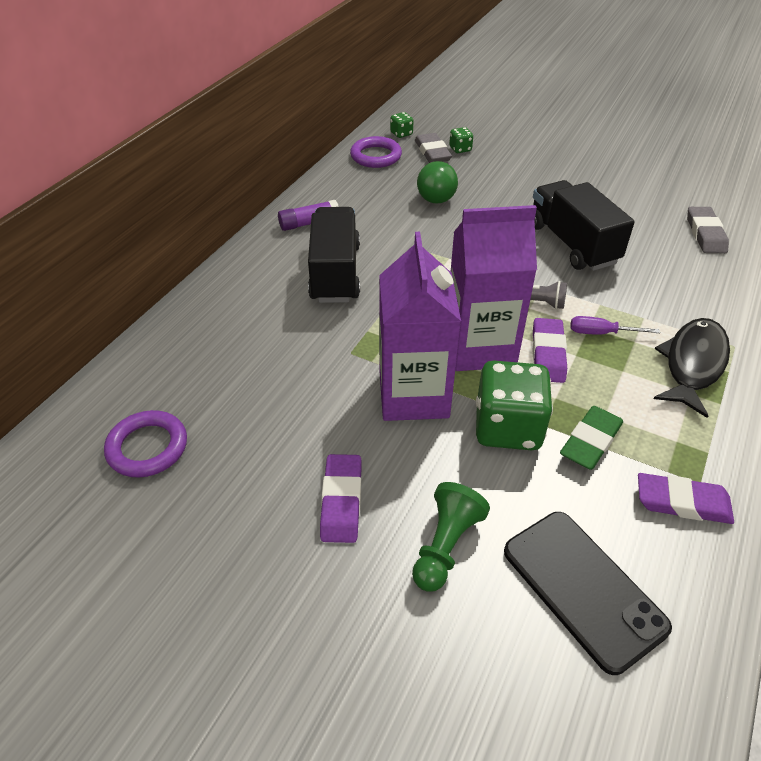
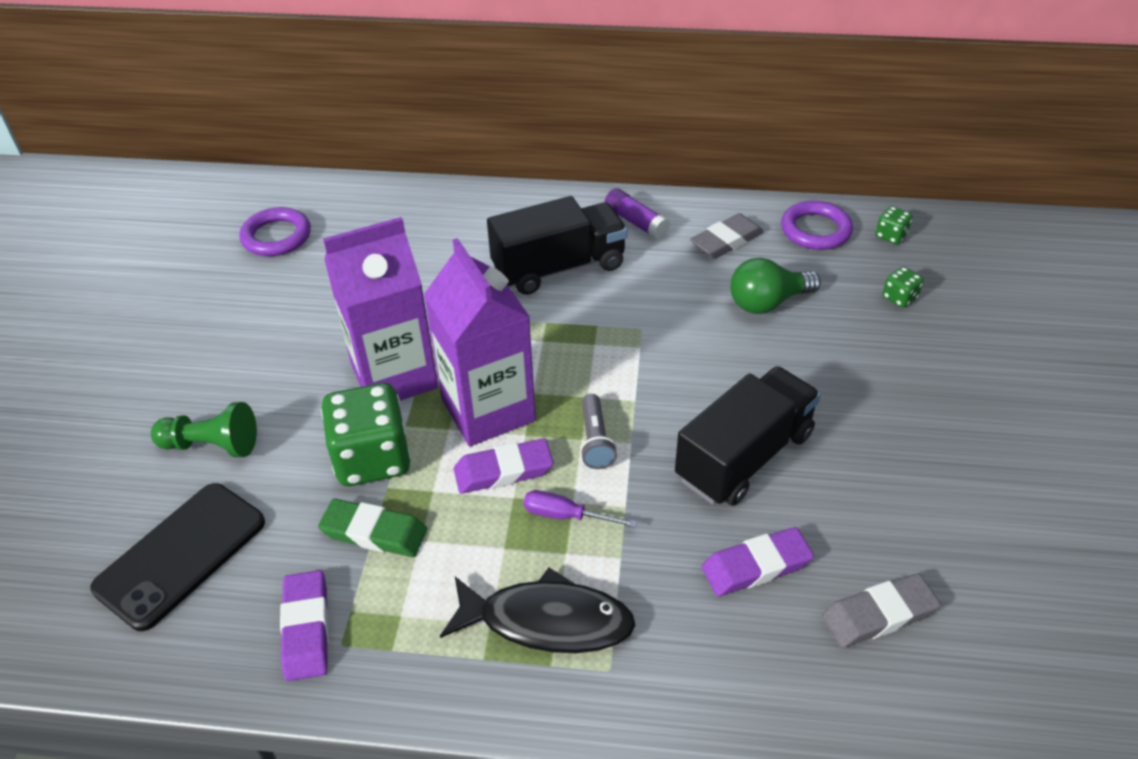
camera: 70 degrees right, 0 degrees up
purple eraser [320,454,362,543] -> purple eraser moved to [702,527,814,596]
grey eraser [415,133,452,163] -> grey eraser moved to [690,213,764,259]
purple screwdriver [570,316,660,335] -> purple screwdriver turned 60 degrees counterclockwise [524,490,637,528]

